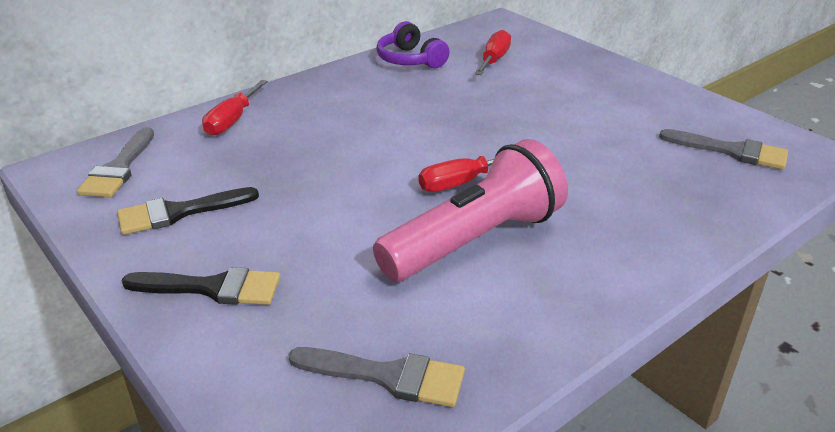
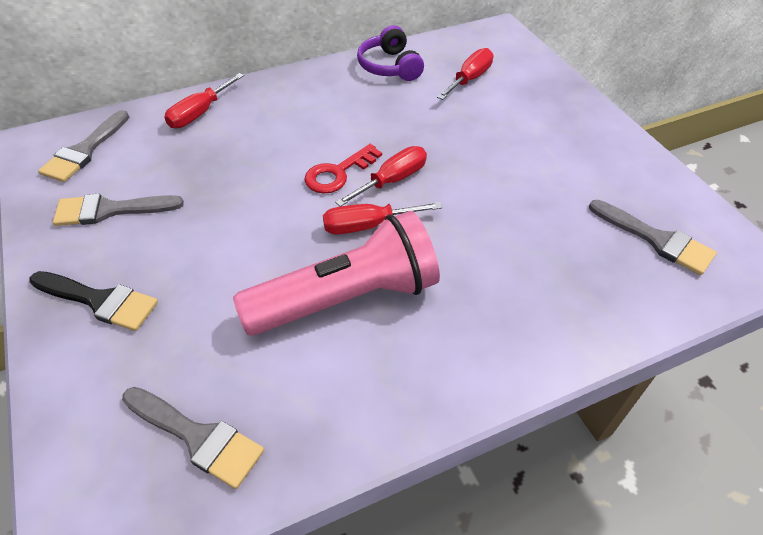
camera: 15 degrees right, 15 degrees up
black brush [117,187,259,235] -> grey brush [53,194,184,226]
none -> red key [304,144,382,194]
none -> red screwdriver [335,146,427,206]

